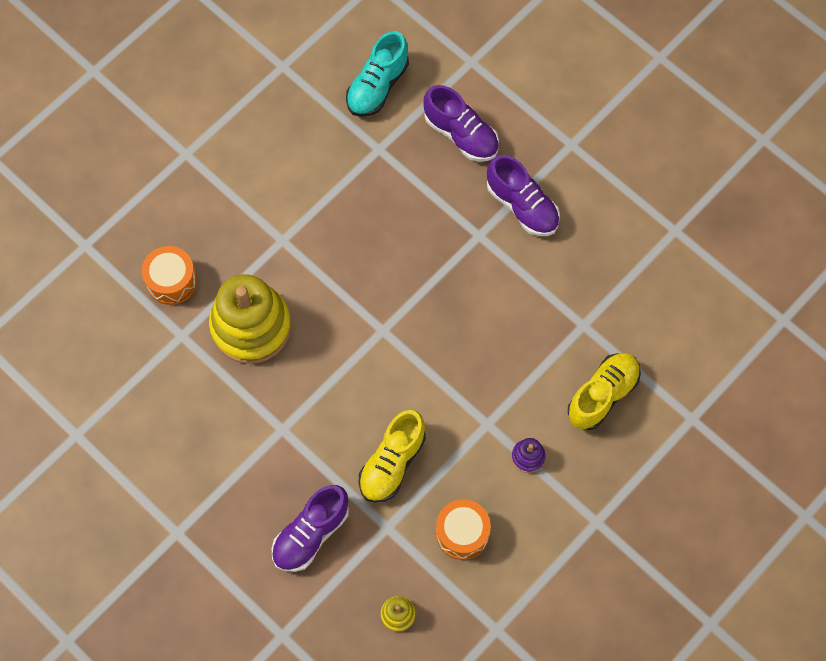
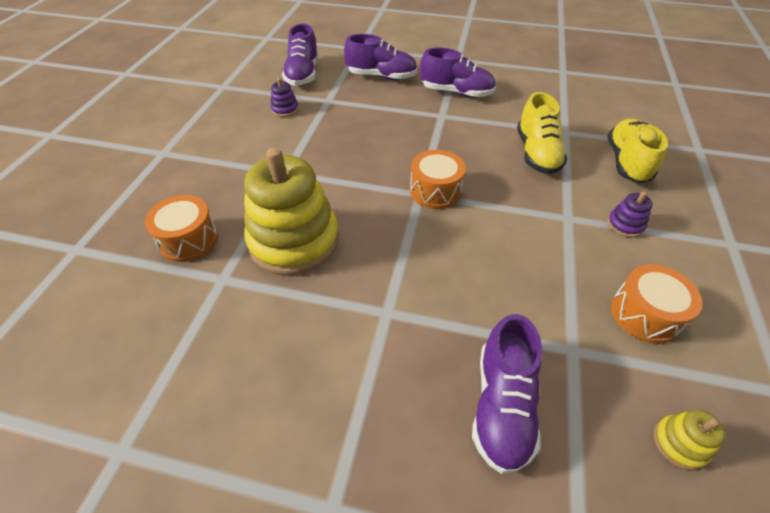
camera: 30 degrees left, 20 degrees down
turquoise shoe [346,31,409,117] -> purple shoe [282,24,318,86]
yellow shoe [359,410,426,503] -> yellow shoe moved to [517,92,567,174]
none -> purple stacking toy [270,78,299,117]
none -> orange drum [410,150,466,209]

